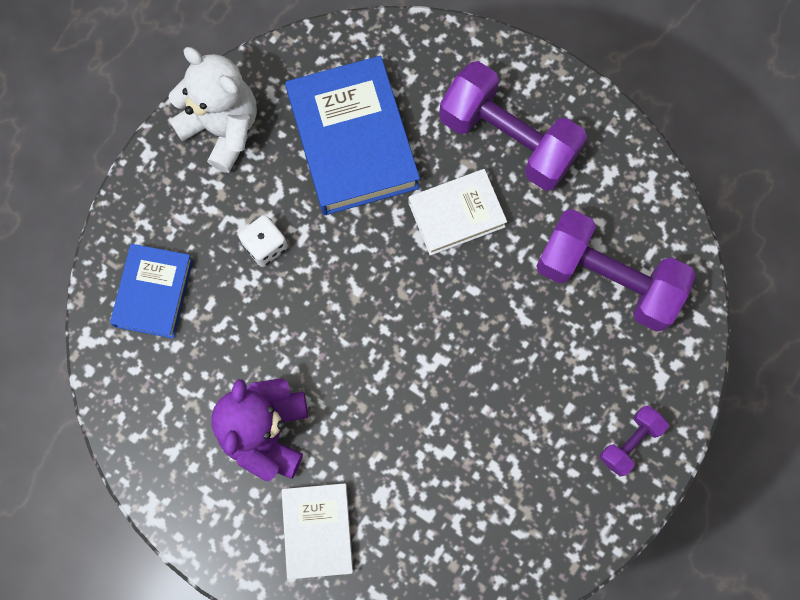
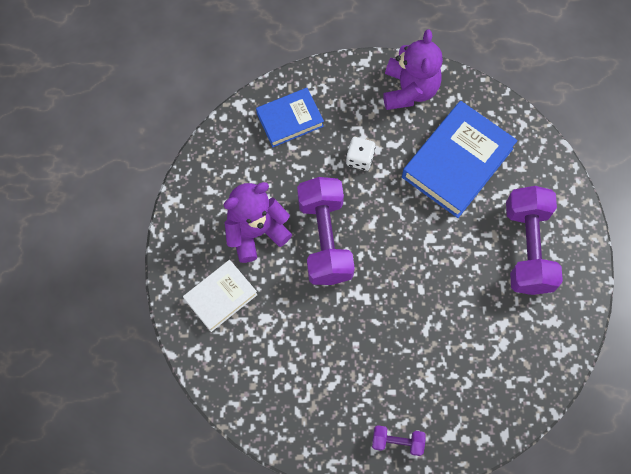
camera: 55 degrees right, 5 degrees down
white teddy bear [169,47,257,173] -> purple teddy bear [383,29,443,110]
white book [408,169,507,256] -> none
purple dumbbell [536,209,696,332] -> purple dumbbell moved to [297,177,355,285]

